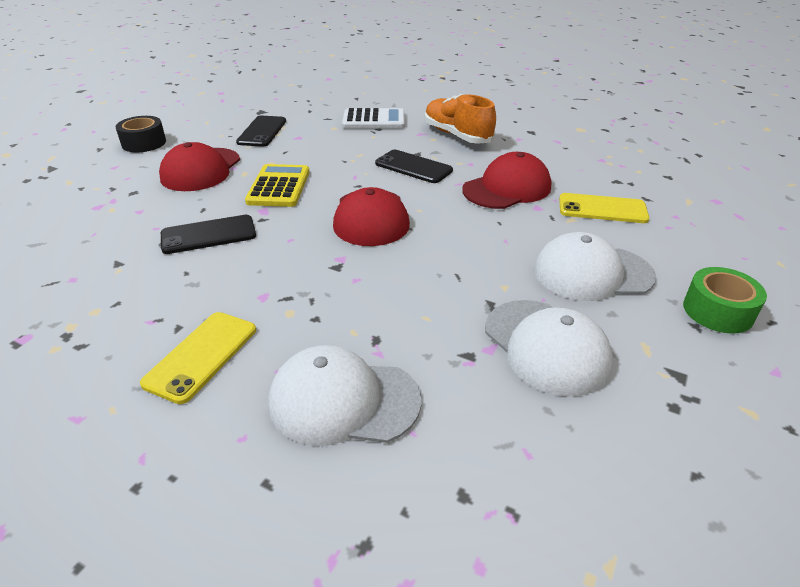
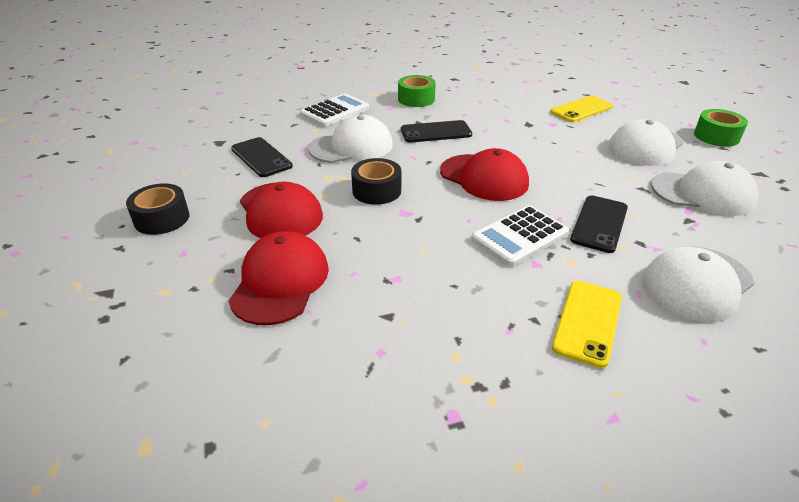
camera: 45 degrees left, 0 degrees up
yellow phone [140,312,256,404] -> yellow phone turned 45 degrees clockwise [552,281,622,368]
black phone [161,215,256,254] -> black phone moved to [570,196,628,253]
yellow calculator [245,164,310,207] -> black tape [351,158,401,205]
orange shoe [425,94,496,144] -> green tape [398,75,436,107]
red cap [462,152,551,209] -> red cap moved to [229,231,329,325]
none -> white cap [308,115,393,163]
none -> white calculator [472,205,569,267]

